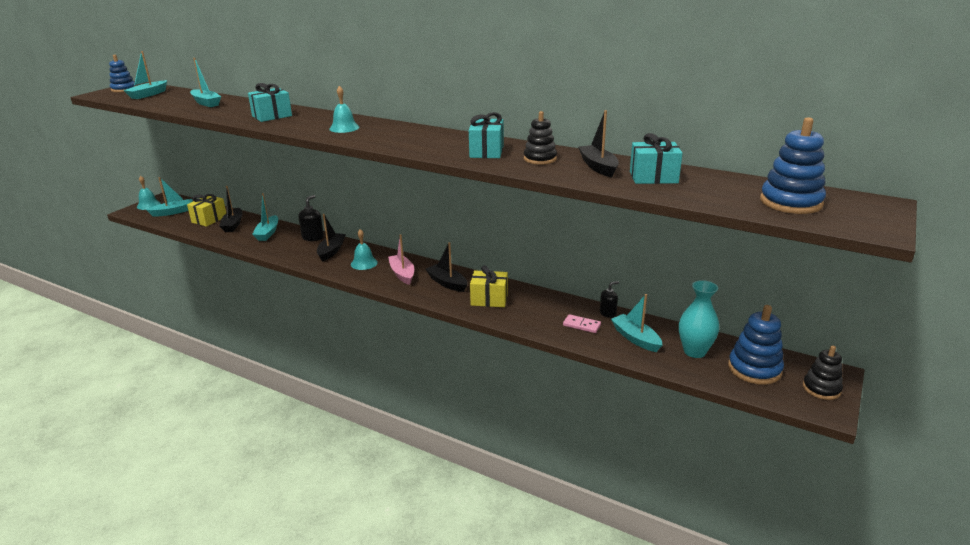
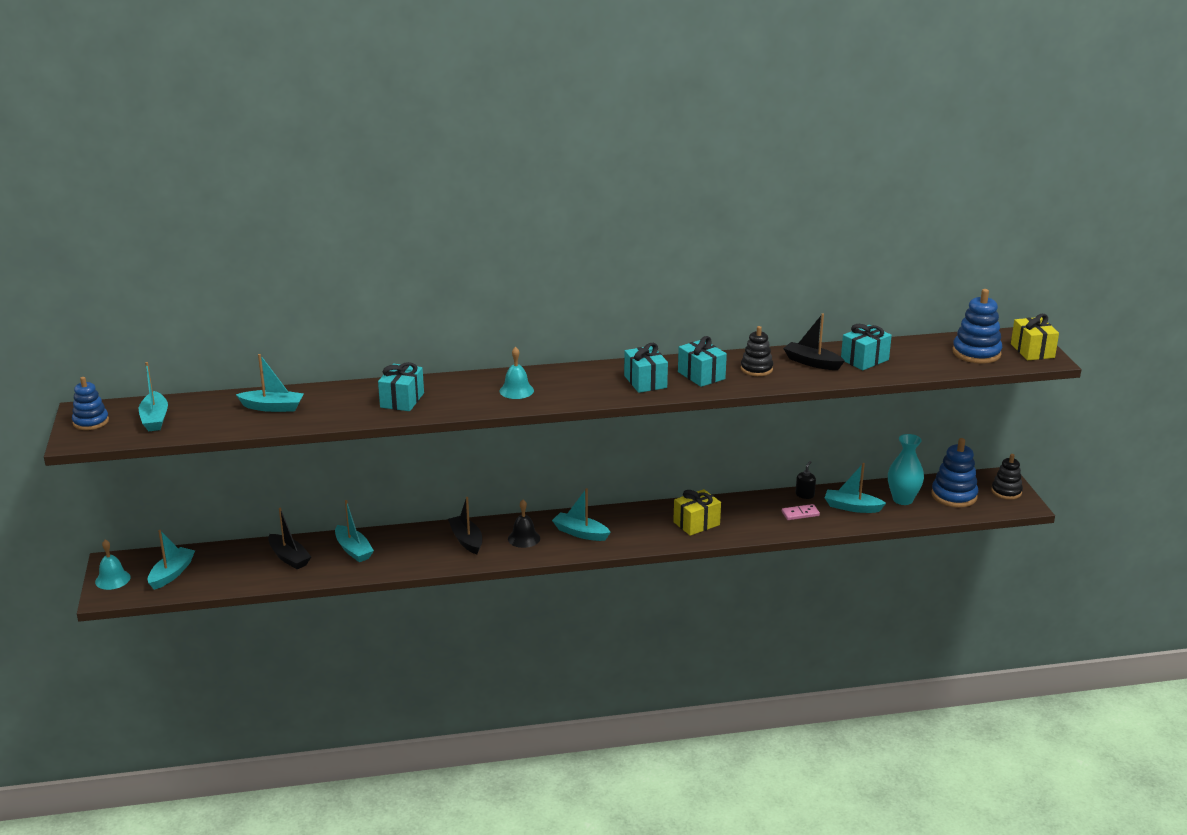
camera: 40 degrees left, 0 degrees up
yellow gift [187,194,226,227] -> yellow gift moved to [1011,314,1059,360]
black soap dispenser [298,195,324,241] -> none
turquoise bell [351,229,378,270] -> black bell [508,500,540,548]
pink boat [388,234,414,285] -> turquoise boat [552,488,611,541]
black boat [426,242,467,292] -> none
none -> turquoise gift [624,343,668,393]

